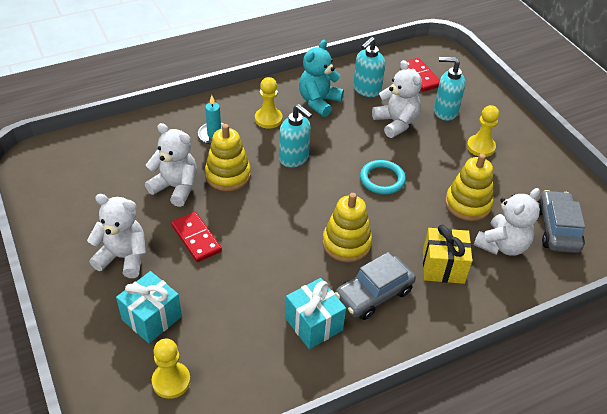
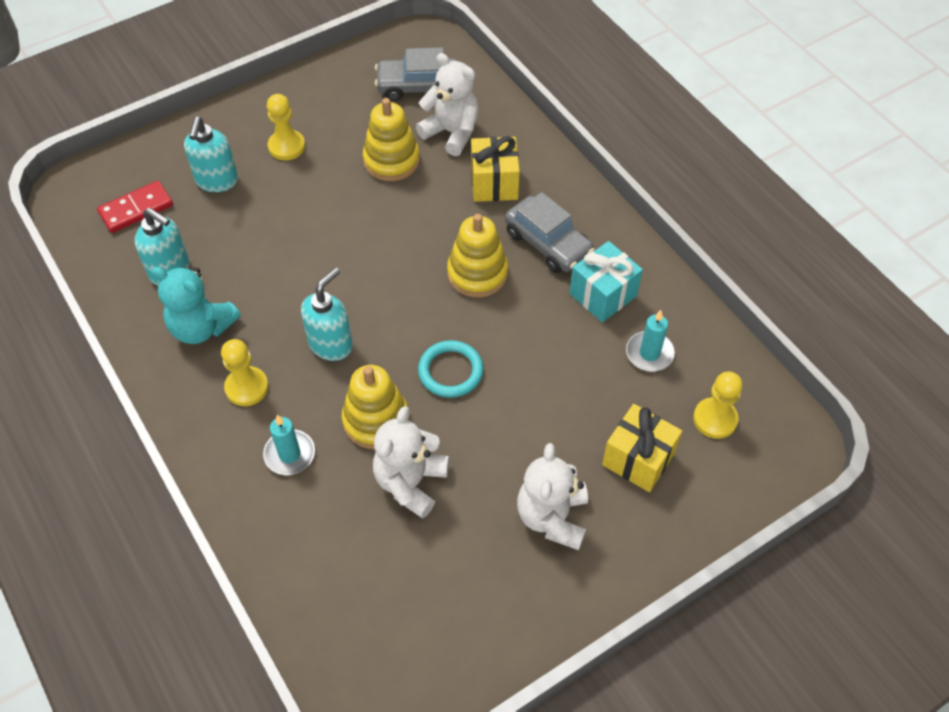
camera: 95 degrees left, 10 degrees up
turquoise gift [116,271,182,343] -> yellow gift [602,404,682,492]
red domino [171,212,222,262] -> none
turquoise ring [360,160,406,195] -> turquoise ring moved to [418,340,484,398]
white teddy bear [372,60,422,138] -> none
none -> turquoise candle [626,310,675,371]

